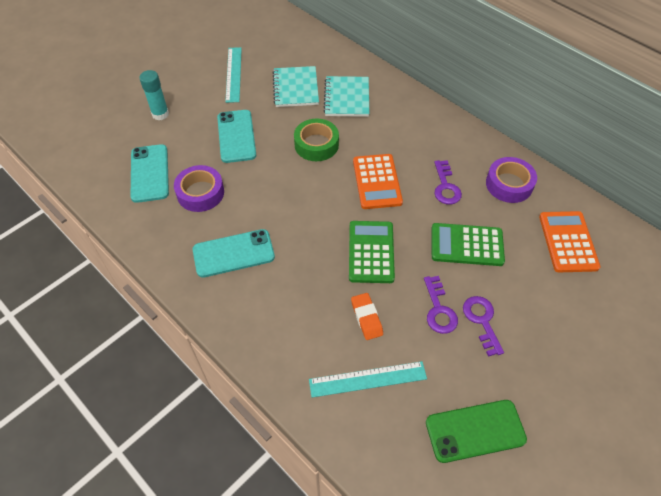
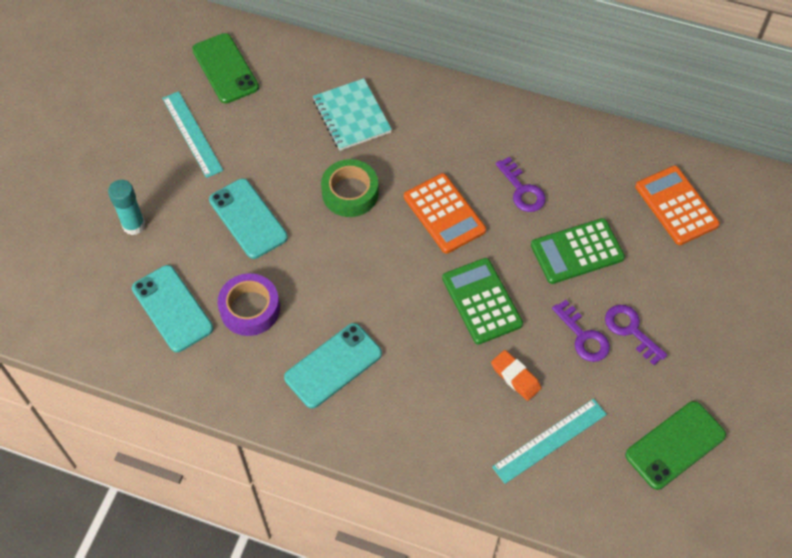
camera: 25 degrees left, 5 degrees up
turquoise notebook [272,66,319,107] -> none
purple tape [486,157,537,203] -> none
none -> green phone [192,33,259,103]

